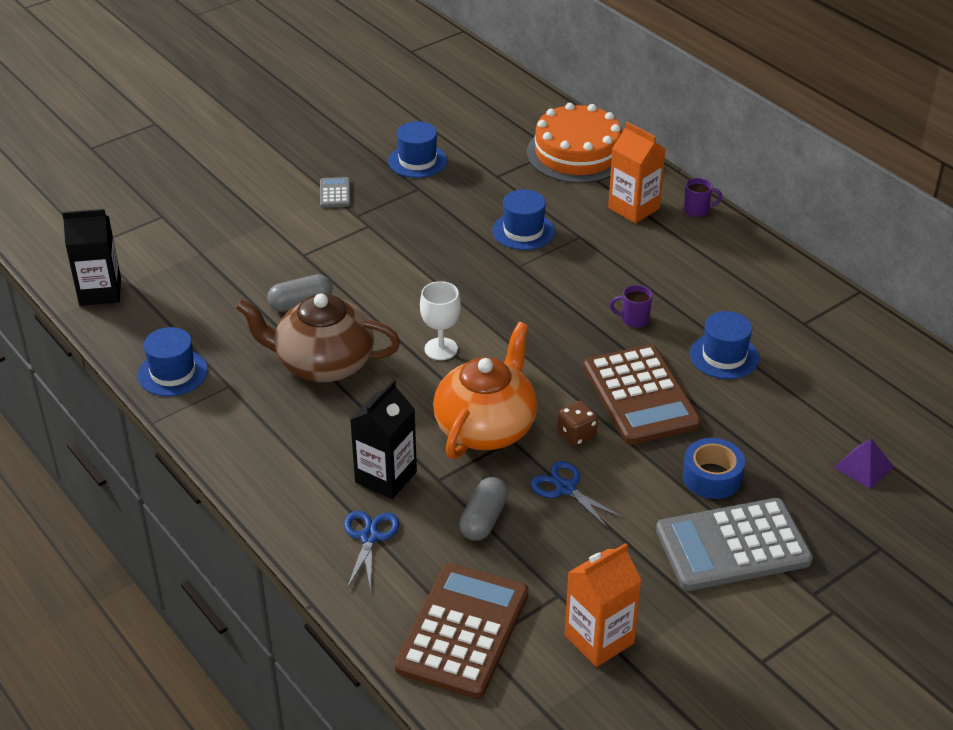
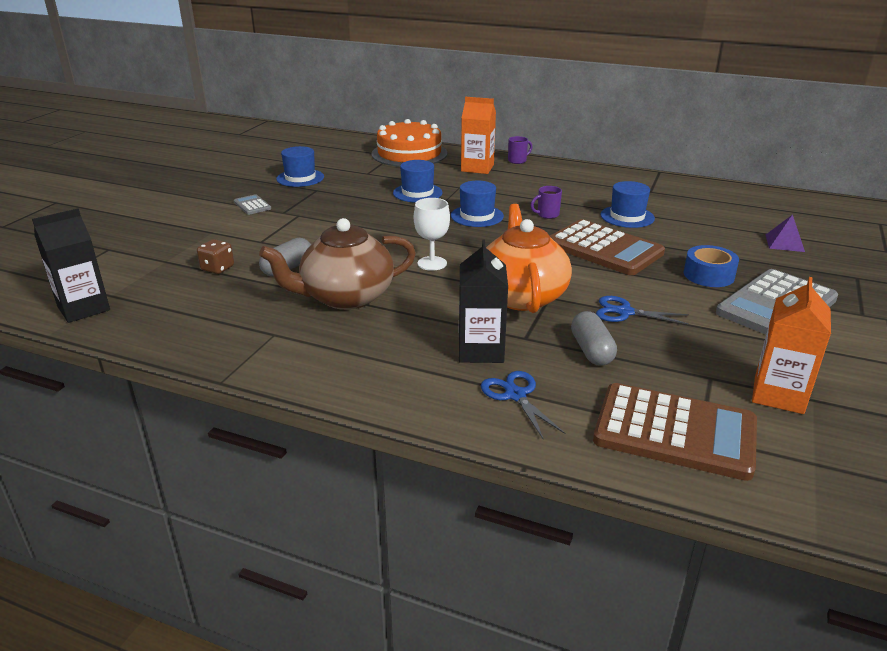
camera: 30 degrees left, 10 degrees down
blue hat [138,327,208,396] -> blue hat moved to [451,181,504,227]
brown calculator [395,563,528,699] -> brown calculator turned 120 degrees clockwise [593,383,757,481]
brown dice [557,401,598,446] -> brown dice moved to [197,239,234,274]

